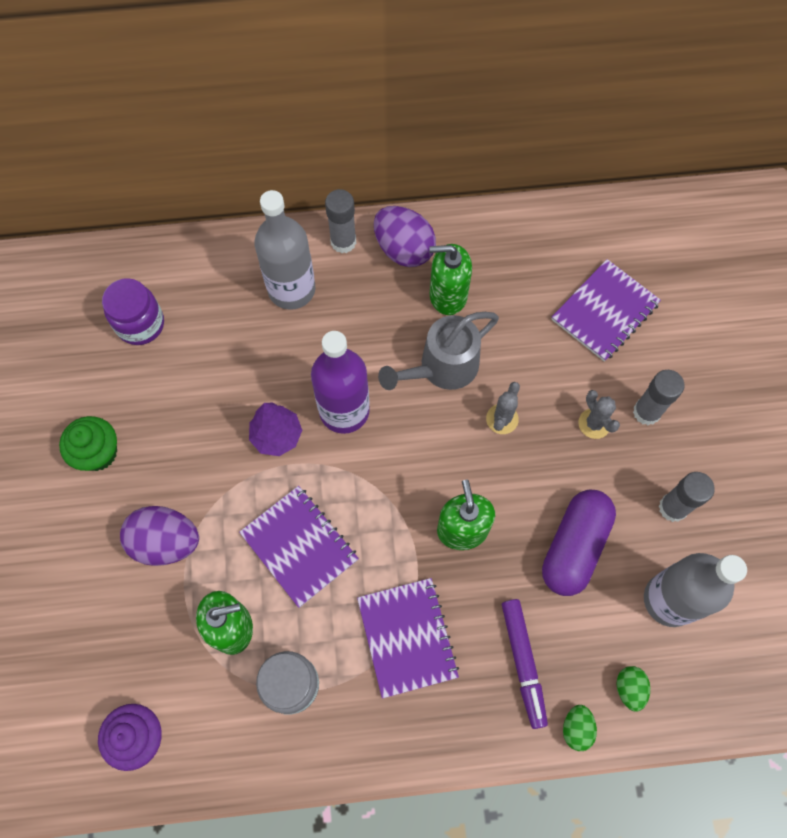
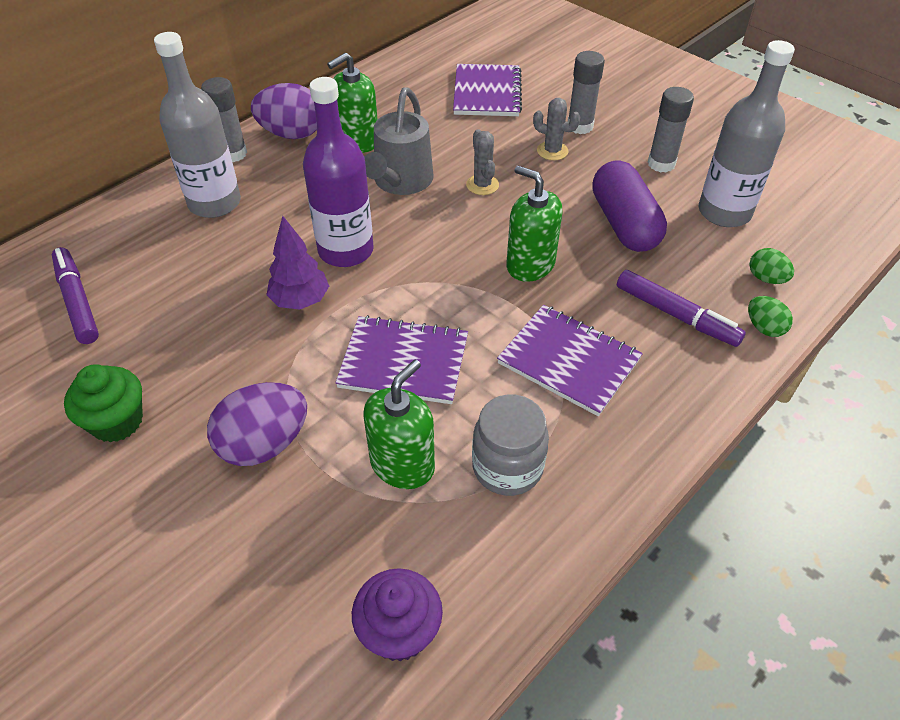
camera: 40 degrees left, 20 degrees down
purple jar [102,278,164,345] -> purple marker [52,247,99,344]

